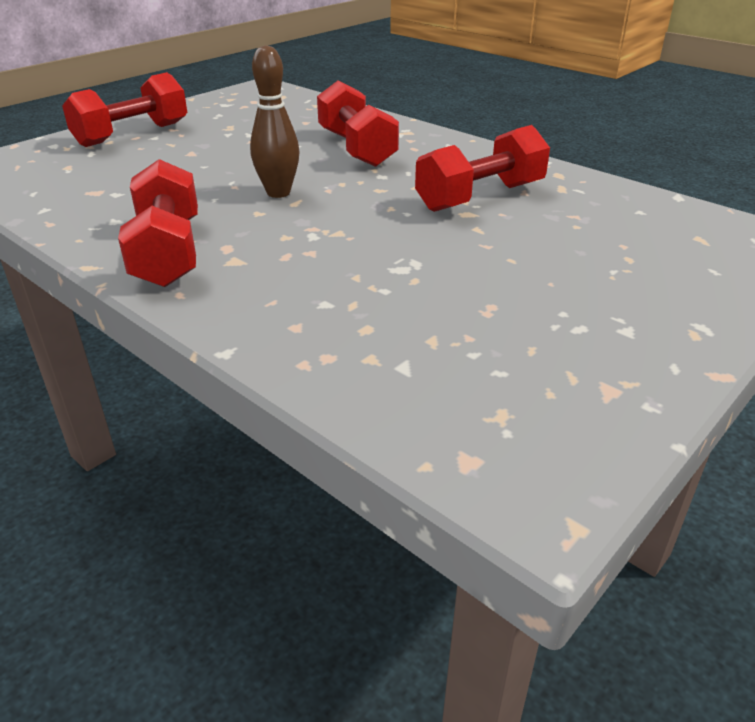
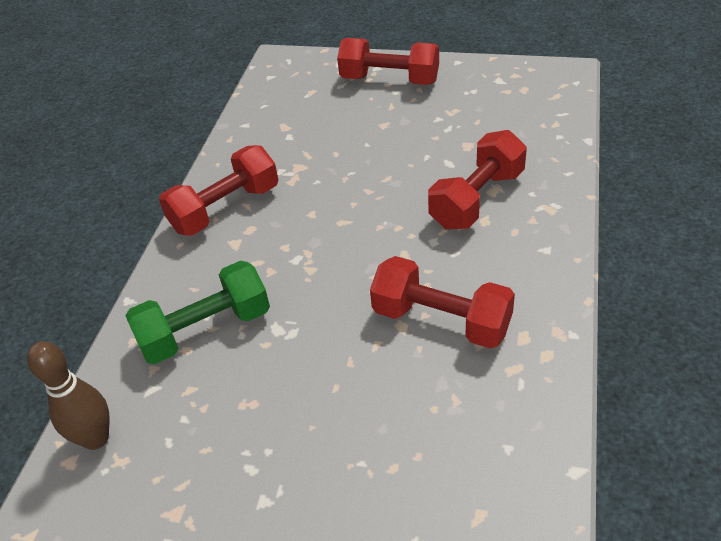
camera: 65 degrees right, 10 degrees up
brown bowling pin [250,45,300,198] -> brown bowling pin moved to [27,341,110,450]
none -> green dumbbell [125,261,270,364]

